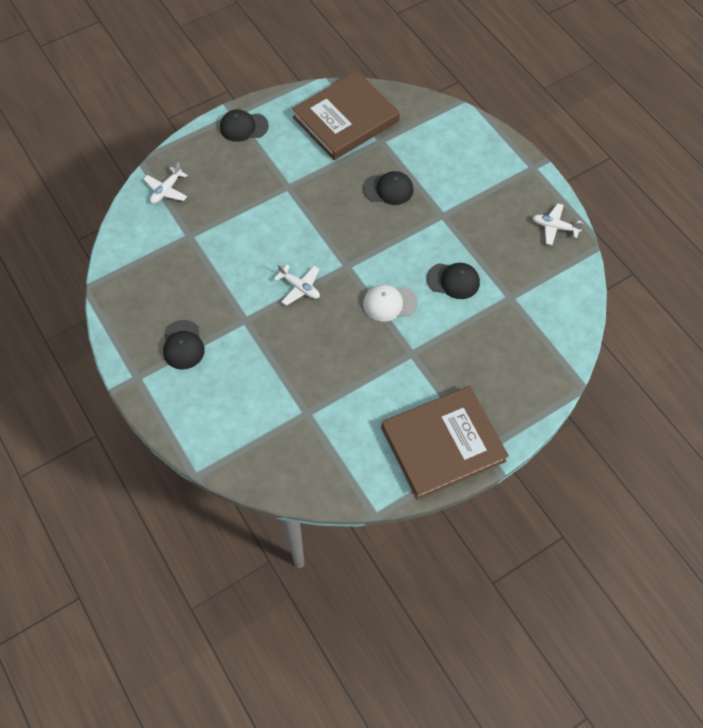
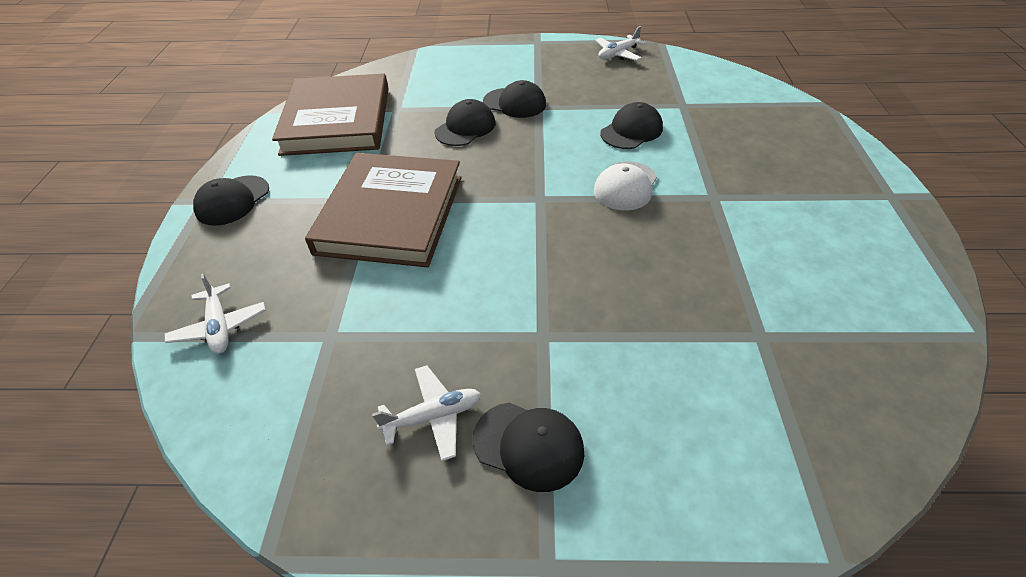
camera: 55 degrees left, 15 degrees down
white plane [274,264,320,306] -> white plane moved to [372,365,481,461]
brown book [381,386,509,500] -> brown book moved to [305,153,462,268]
none -> black cap [483,80,546,118]

